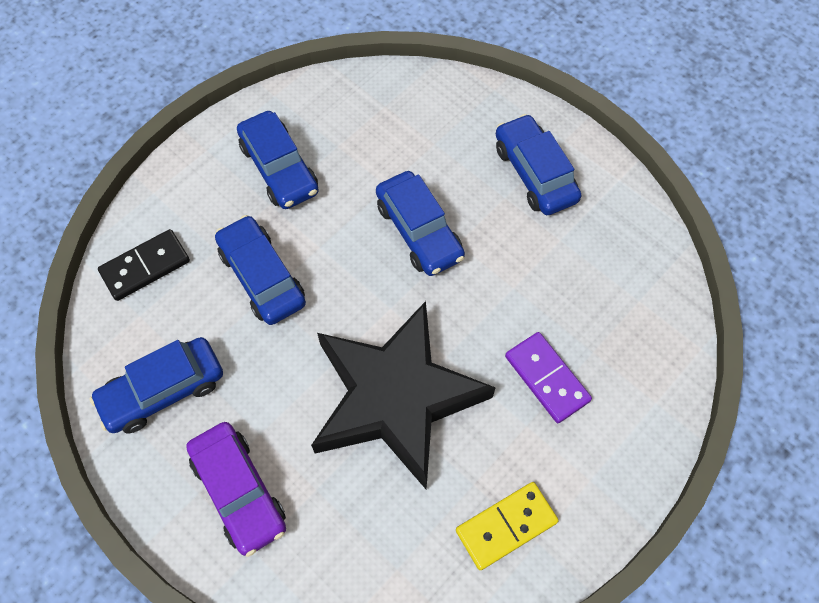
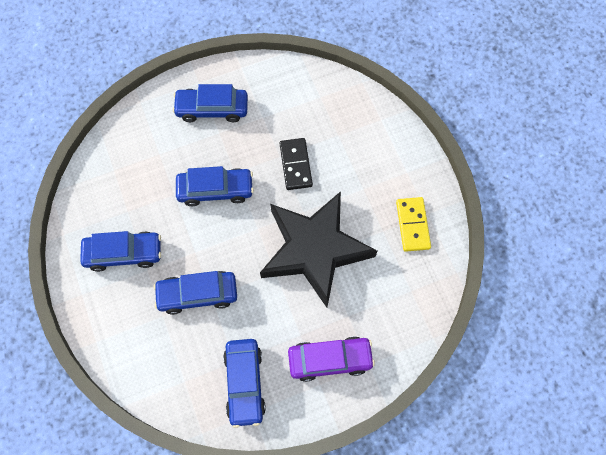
camera: 65 degrees left, 5 degrees up
black domino [98,229,190,301] -> black domino moved to [280,138,313,190]
purple domino [505,332,592,423] -> none

